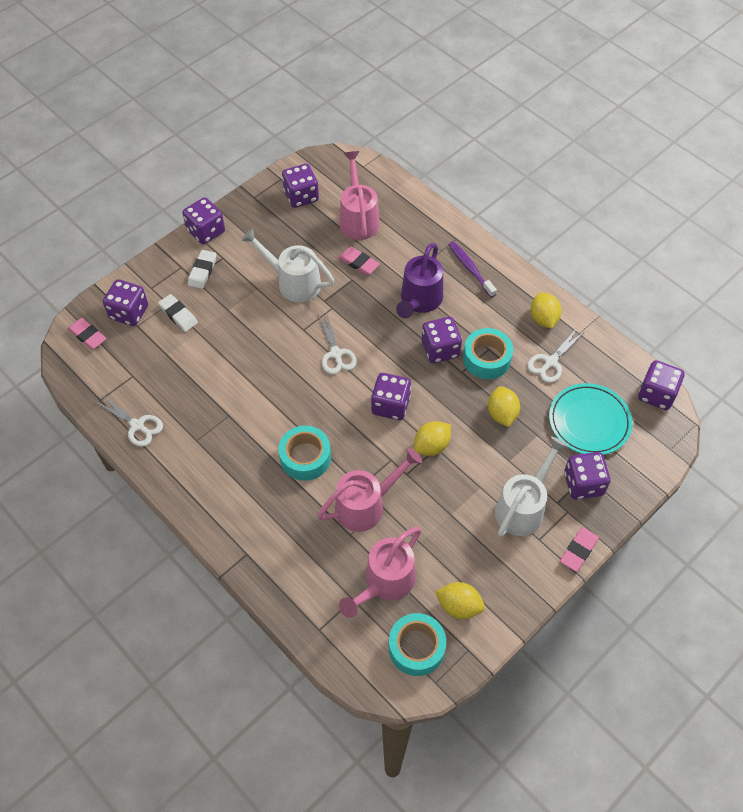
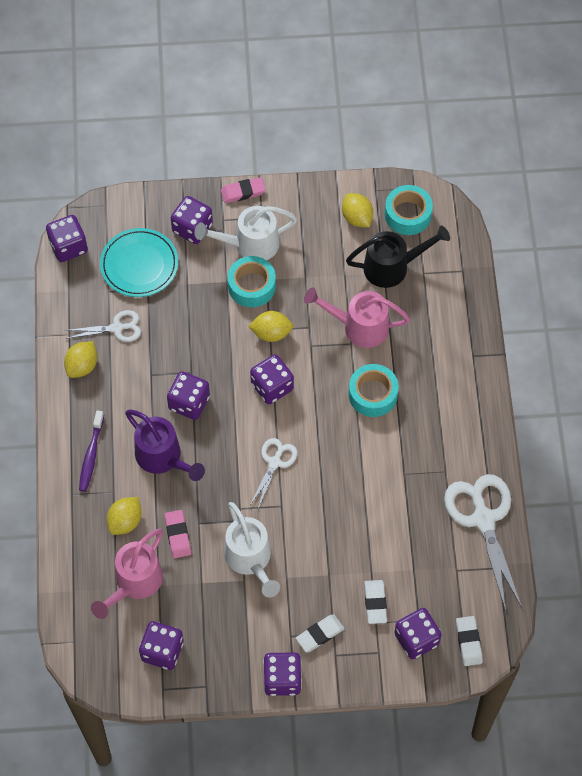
camera: 140 degrees left, 5 degrees up
pink eraser [68,318,107,350] -> white eraser [456,616,483,666]
white scissors [96,395,163,447] -> white scissors [444,474,522,611], size x1.82
pink watering can [339,527,421,618] -> black watering can [346,225,450,288]
purple watering can [396,243,443,318] -> purple watering can turned 75 degrees clockwise [125,409,205,481]
turquoise tape [463,328,513,379] -> turquoise tape moved to [228,256,276,307]
yellow lemon [488,386,520,427] -> yellow lemon moved to [107,497,142,535]

